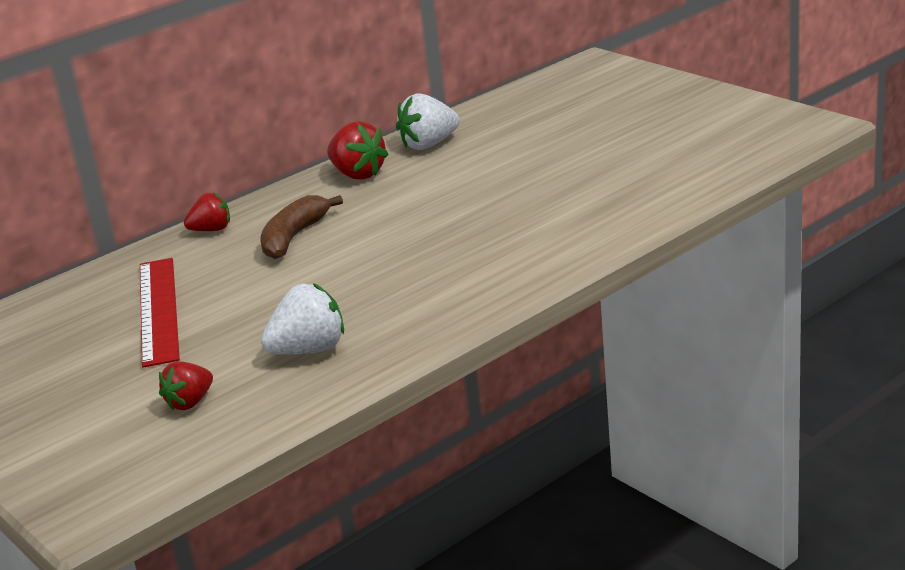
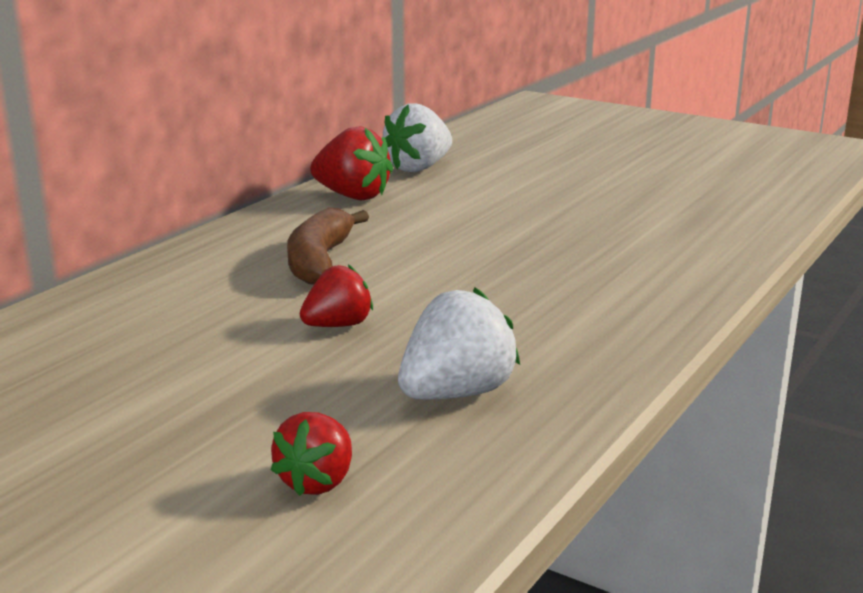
camera: 20 degrees left, 5 degrees down
red ruler [140,258,180,368] -> none
red strawberry [184,193,230,231] -> red strawberry moved to [300,264,373,327]

